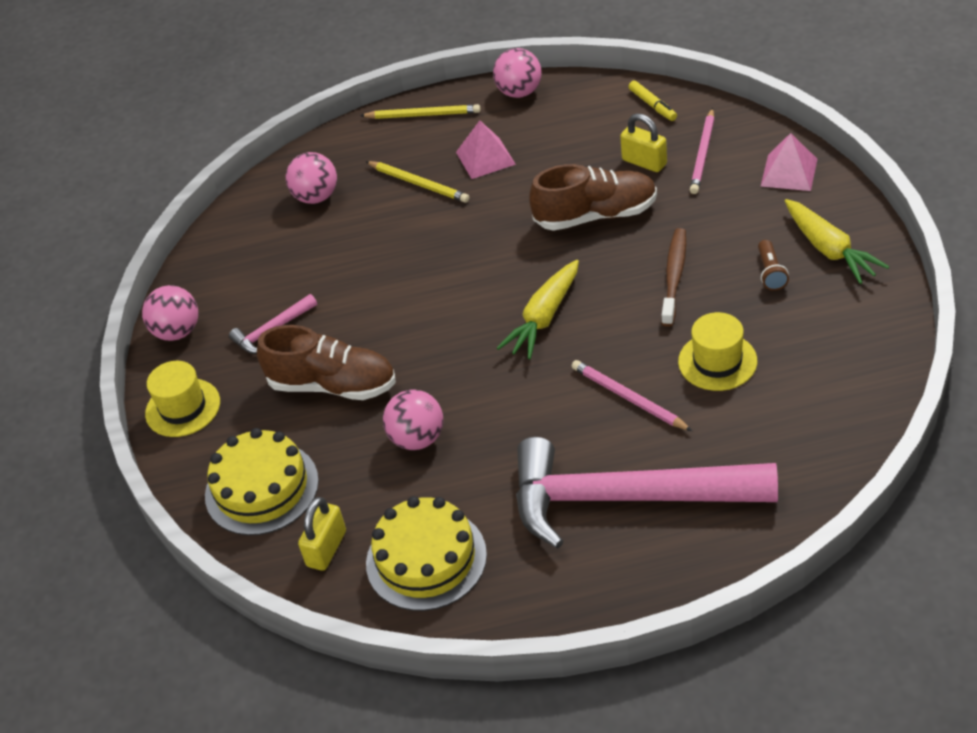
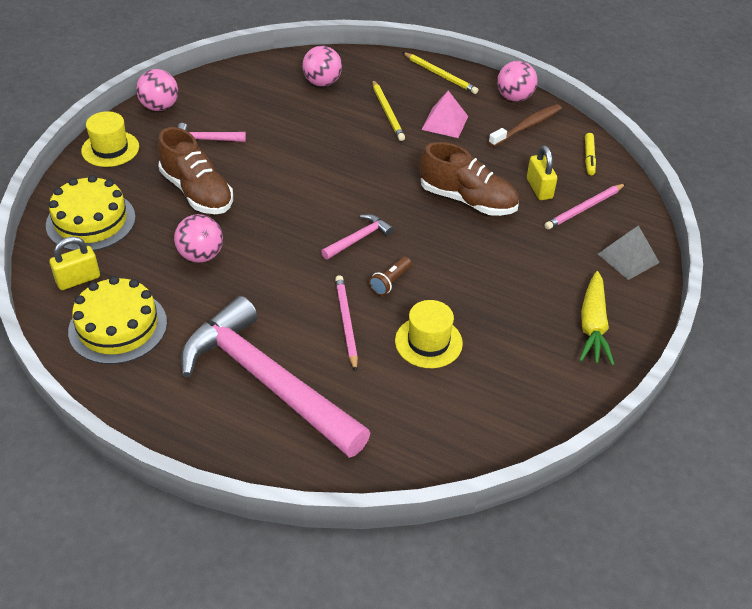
camera: 30 degrees right, 0 degrees up
yellow carrot [497,260,579,359] -> pink hammer [321,214,393,260]
brown toothbrush [661,228,686,327] -> brown toothbrush moved to [489,104,562,147]
brown flashlight [758,240,789,291] -> brown flashlight moved to [369,257,411,296]
pink pyramid [761,133,817,191] -> grey pyramid [598,225,660,280]

